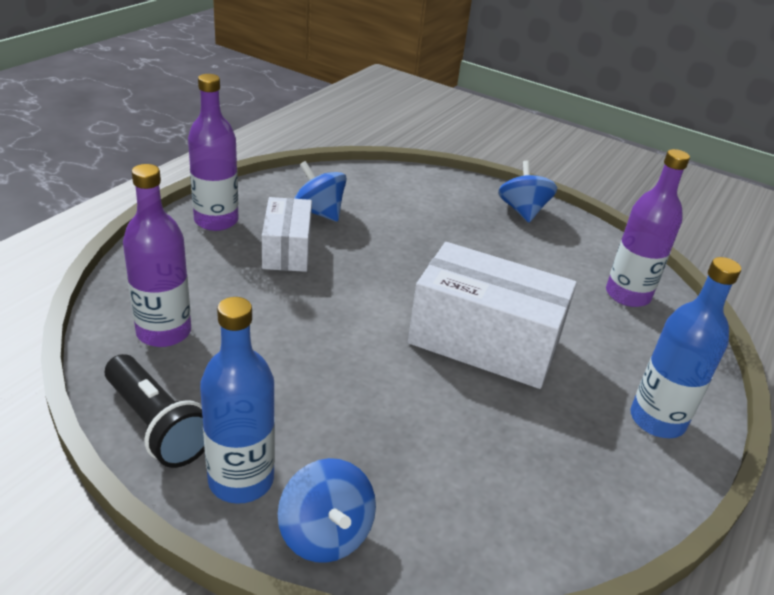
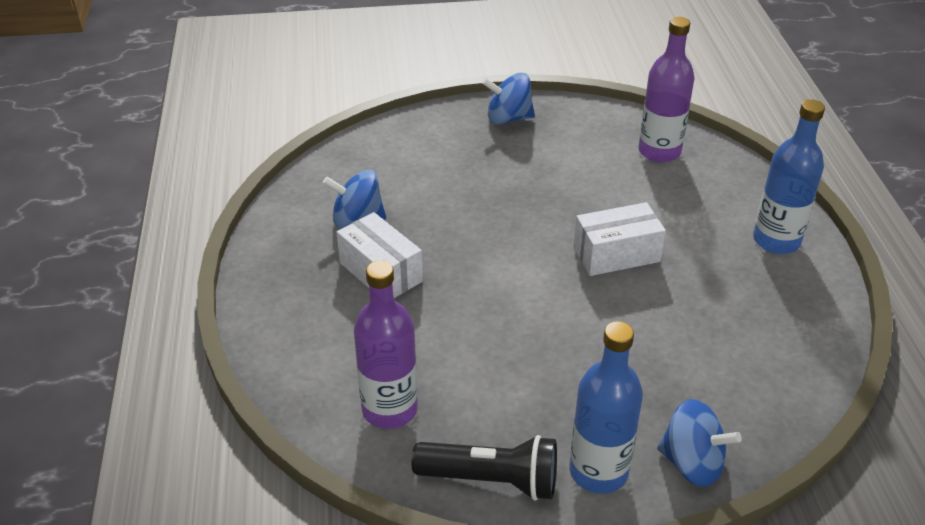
camera: 35 degrees left, 5 degrees up
purple bottle [188,74,238,231] -> none
white box [408,242,577,389] -> white box [573,202,666,276], size x0.59
blue spinning top [498,160,557,223] -> blue spinning top turned 45 degrees counterclockwise [482,72,535,125]

